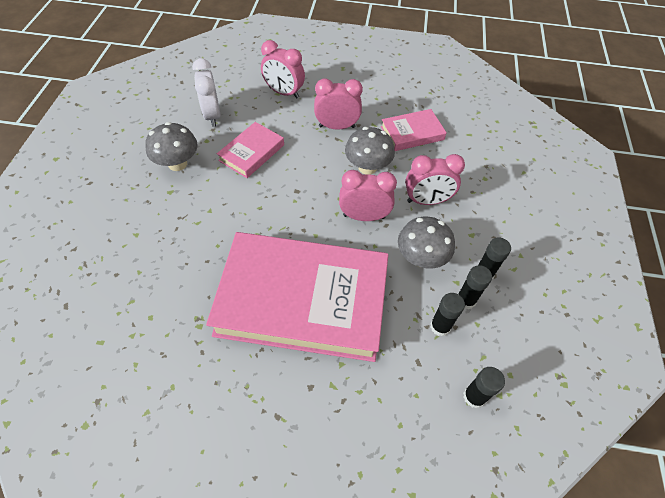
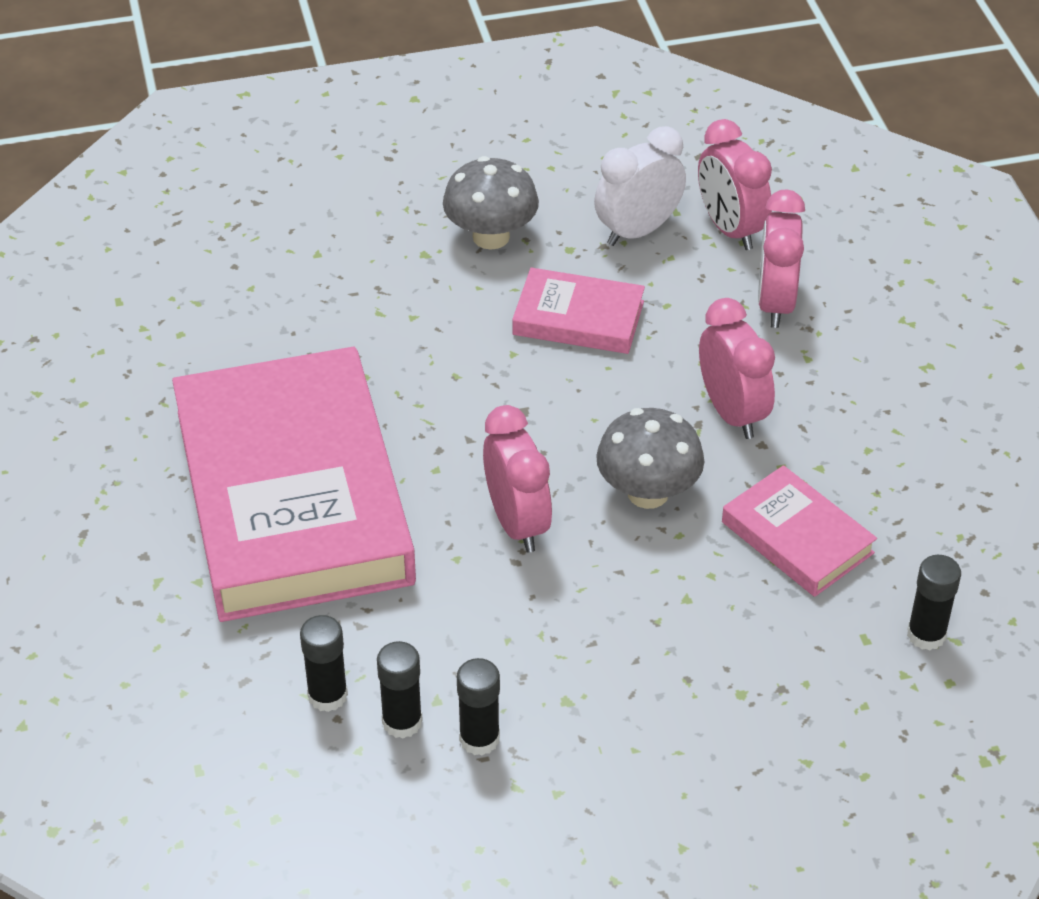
camera: 70 degrees right, 10 degrees down
grey mushroom [398,217,455,269] -> none
pink clock [405,154,465,205] -> pink clock moved to [698,119,772,250]
black glue stick [463,367,505,408] -> black glue stick moved to [907,555,961,650]

